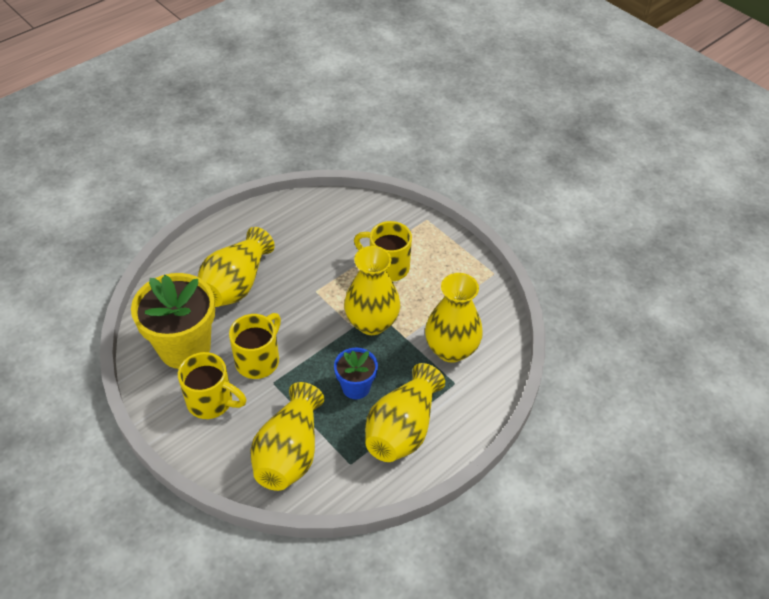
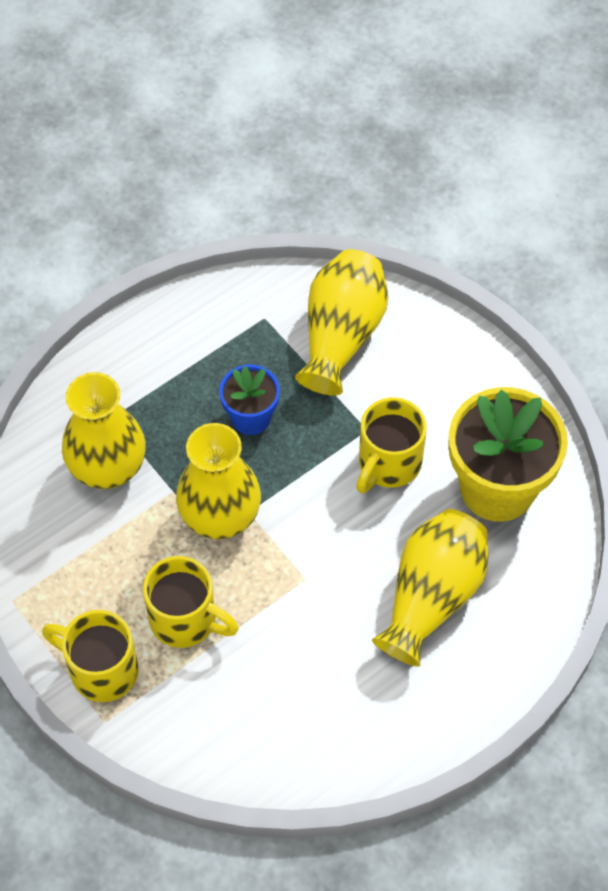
camera: 175 degrees left, 10 degrees up
yellow mug [178,352,246,419] -> yellow mug moved to [42,610,138,702]
yellow vase [365,363,445,462] -> none

